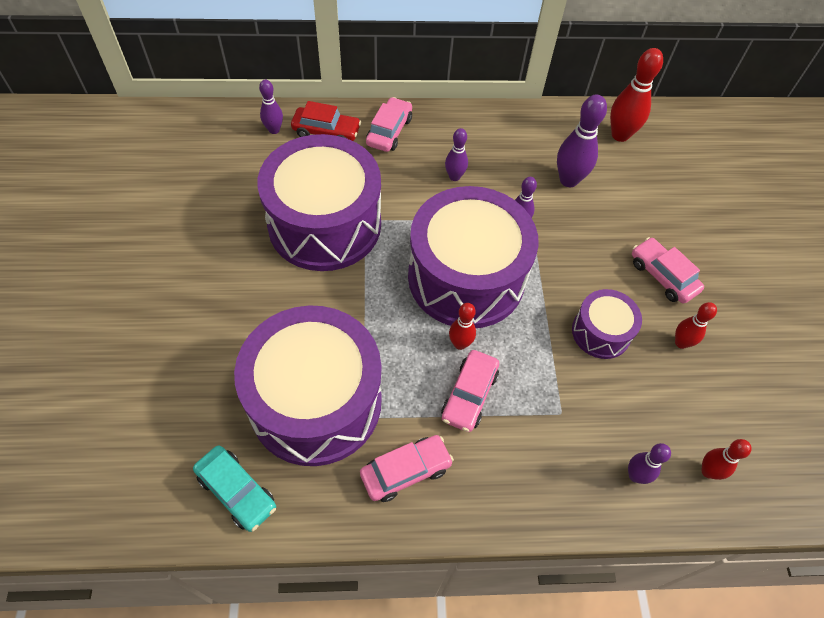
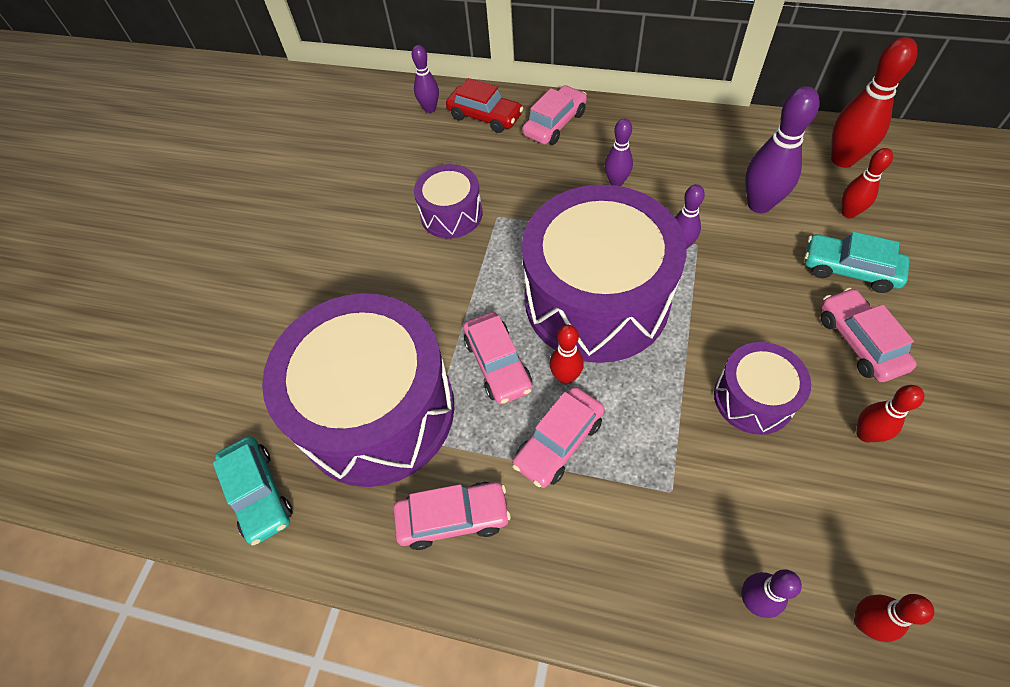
camera: 25 degrees right, 0 degrees up
purple drum [257,134,381,271] -> purple drum [414,164,482,239], size x0.48
none -> pink car [463,312,533,405]
none -> turquoise car [805,232,909,293]
none -> red bowling pin [841,148,893,218]

